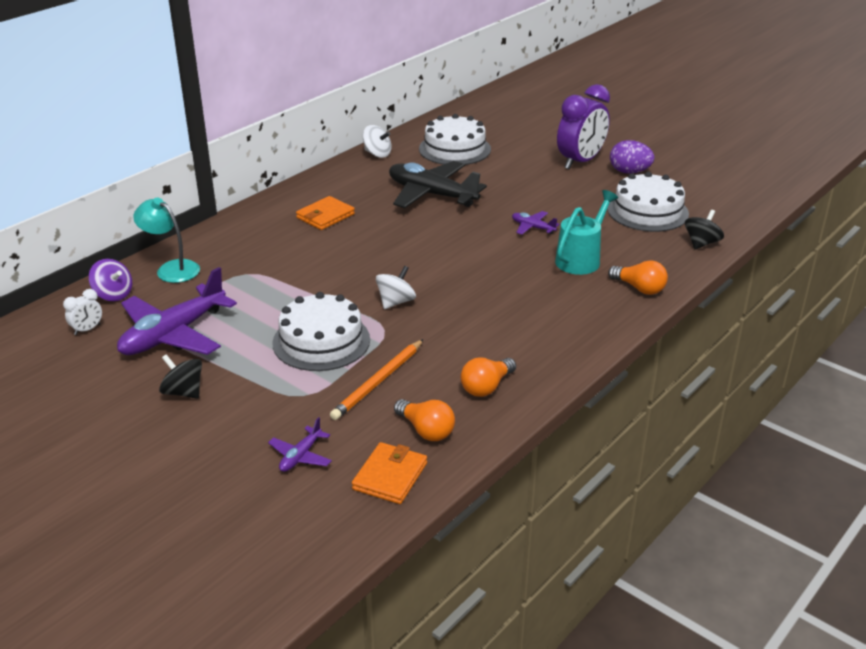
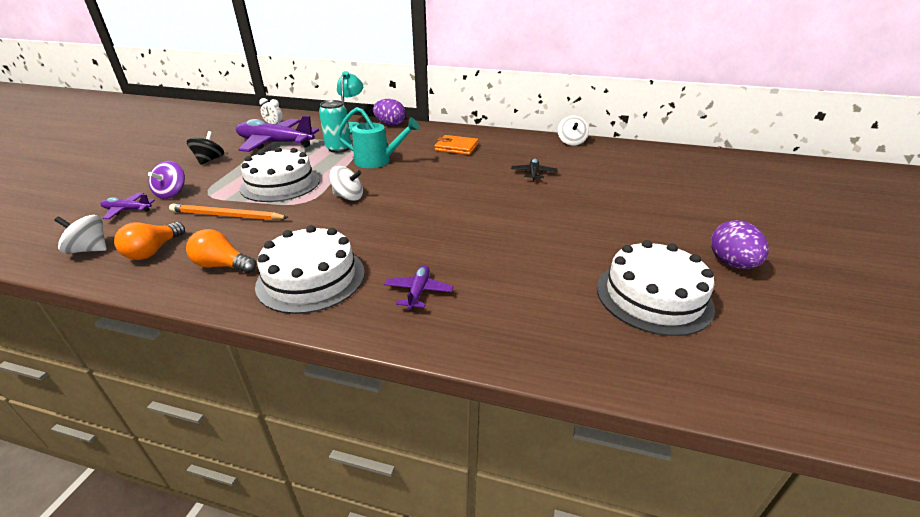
camera: 65 degrees right, 0 degrees up
purple spinning top [89,259,132,301] -> purple spinning top moved to [148,161,185,199]
orange wallet [352,442,427,504] -> white spinning top [54,215,107,254]
black plane [389,161,487,208] -> black plane [511,158,558,182], size x0.45
white cake [419,114,491,165] -> white cake moved to [255,225,365,314]
purple plane [512,211,559,235] -> purple plane moved to [384,265,453,311]
turquoise watering can [555,190,618,275] -> turquoise watering can moved to [337,107,420,168]
purple clock [557,84,610,169] -> none
orange light bulb [608,260,668,295] -> none
black spinning top [685,210,724,249] -> none
none -> turquoise can [319,100,351,153]
none -> purple egg [373,99,406,126]

